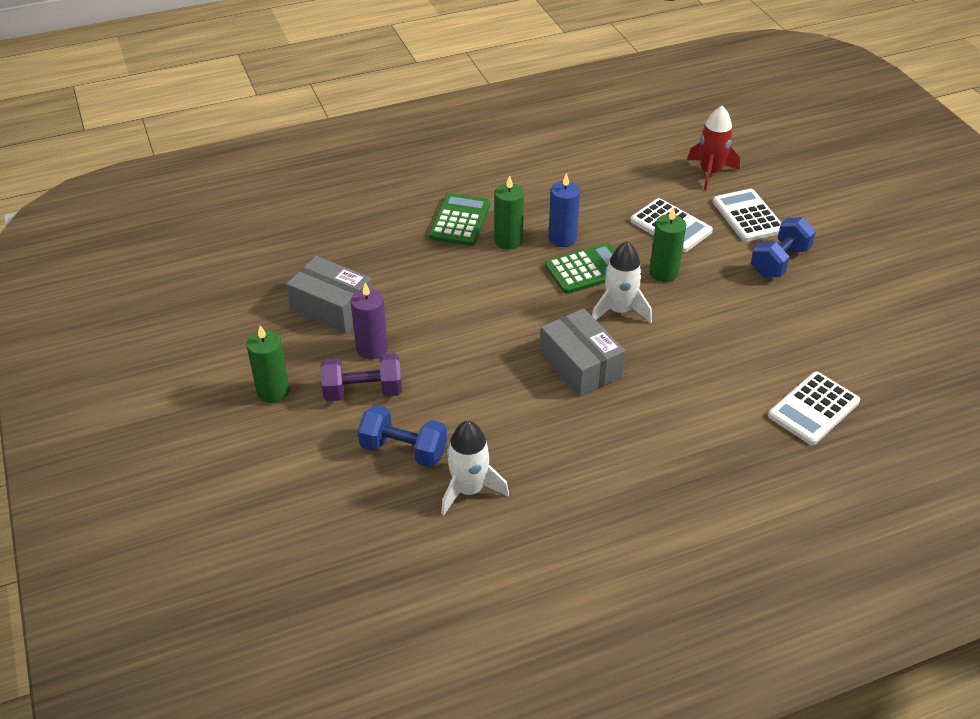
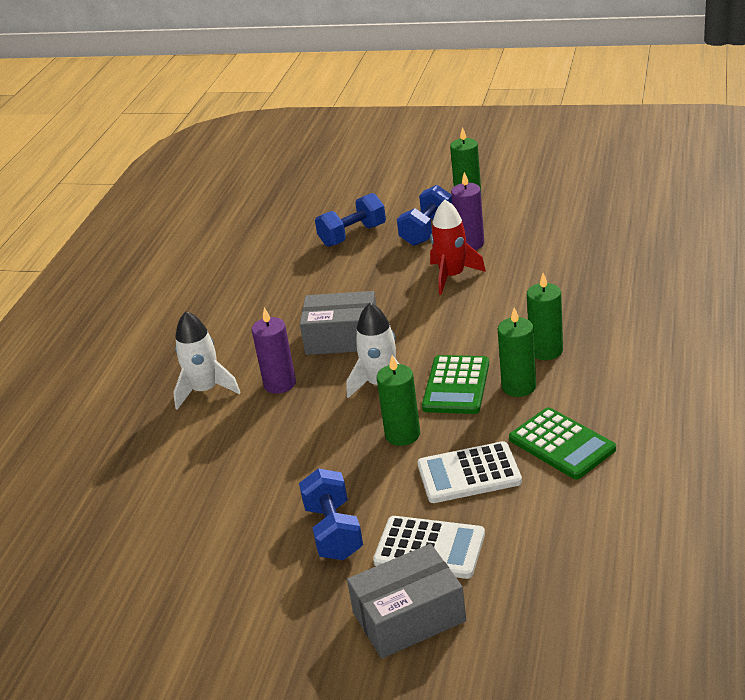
camera: 130 degrees right, 10 degrees down
grey box [286,256,372,334] -> grey box moved to [347,544,466,659]
purple dumbbell [321,354,402,401] -> blue dumbbell [397,185,452,246]
green calculator [429,193,490,246] -> green calculator moved to [509,407,616,479]
white rocket [441,421,509,515] -> white rocket moved to [173,311,241,410]
blue candle [548,173,580,247] -> green candle [498,307,536,397]
red rocket [687,106,740,190] -> red rocket moved to [430,200,486,295]
white calculator [768,372,860,445] -> none
none -> purple candle [252,308,296,394]

